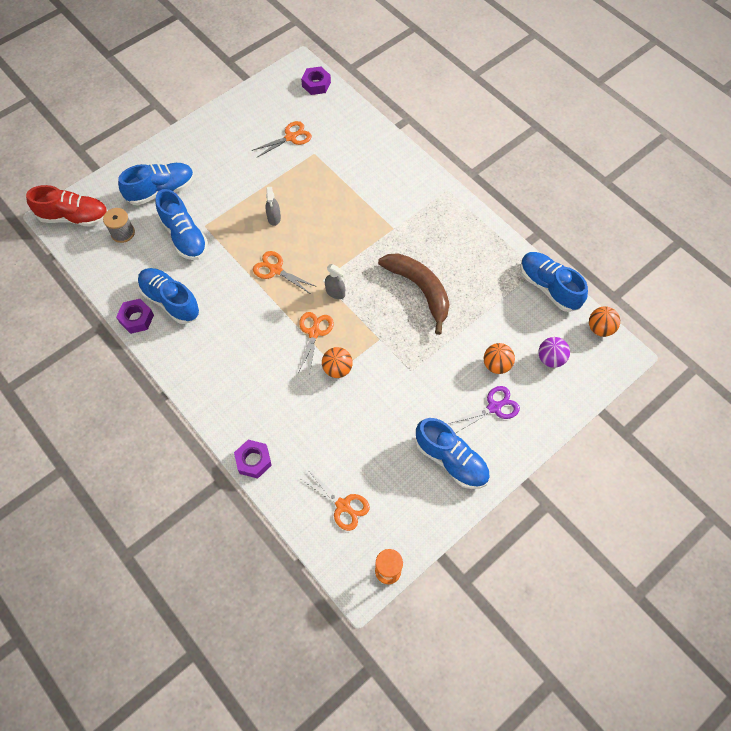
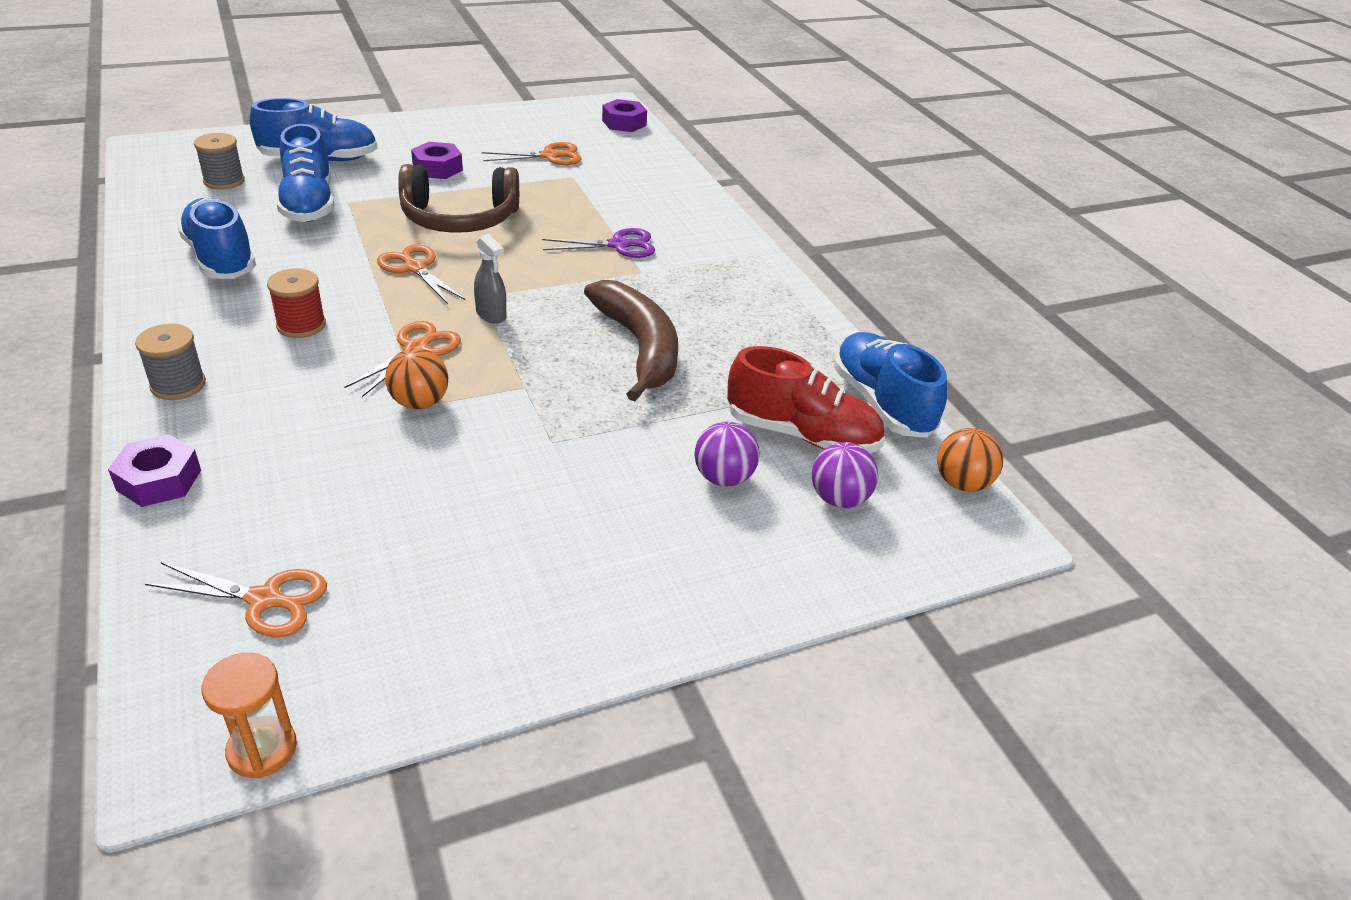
camera: 15 degrees right, 25 degrees down
red shoe [26,185,108,227] -> red shoe moved to [727,346,885,453]
purple nut [116,299,154,334] -> purple nut moved to [411,142,463,179]
grey spray bottle [266,187,281,226] -> brown headphones [398,164,519,233]
orange scissors [299,469,370,531] -> orange scissors turned 45 degrees counterclockwise [145,562,327,637]
blue shoe [415,418,490,489] -> none
purple scissors [451,386,520,433] -> purple scissors moved to [542,228,655,258]
orange ball [484,343,515,374] -> purple ball [694,421,760,486]
none -> grey spool [135,324,206,400]
none -> red spool [267,268,326,338]

